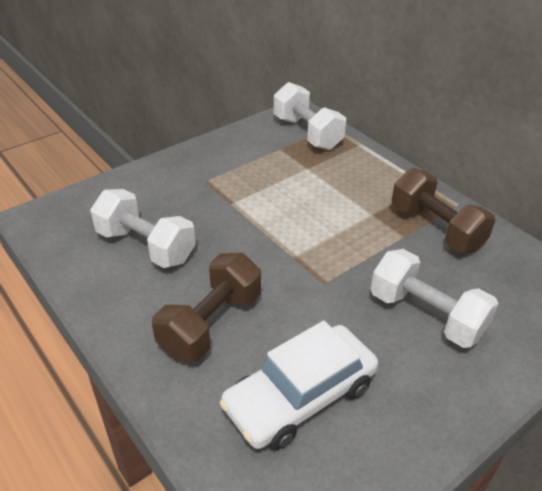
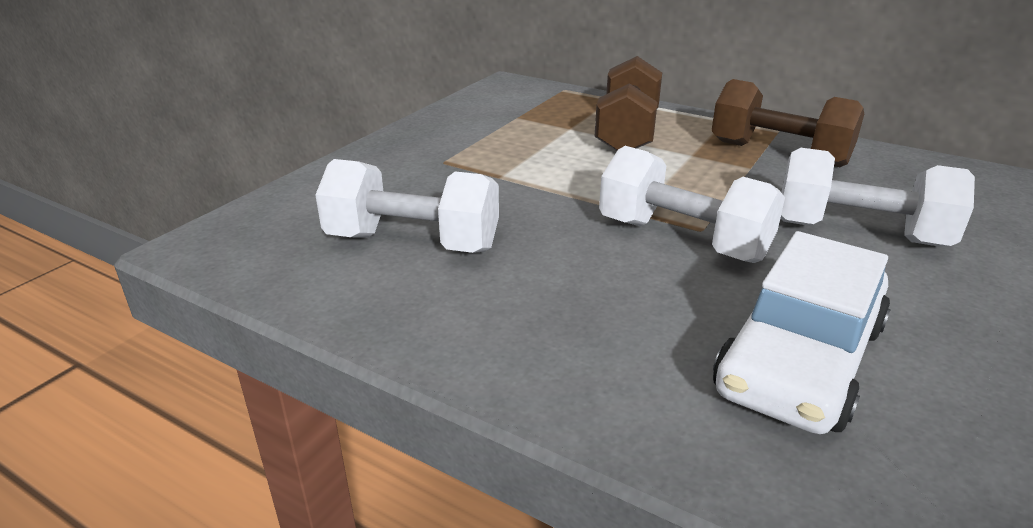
camera: 20 degrees left, 10 degrees down
brown dumbbell [152,253,261,362] -> brown dumbbell moved to [594,56,662,151]
white dumbbell [273,82,346,150] -> white dumbbell moved to [599,146,785,263]

